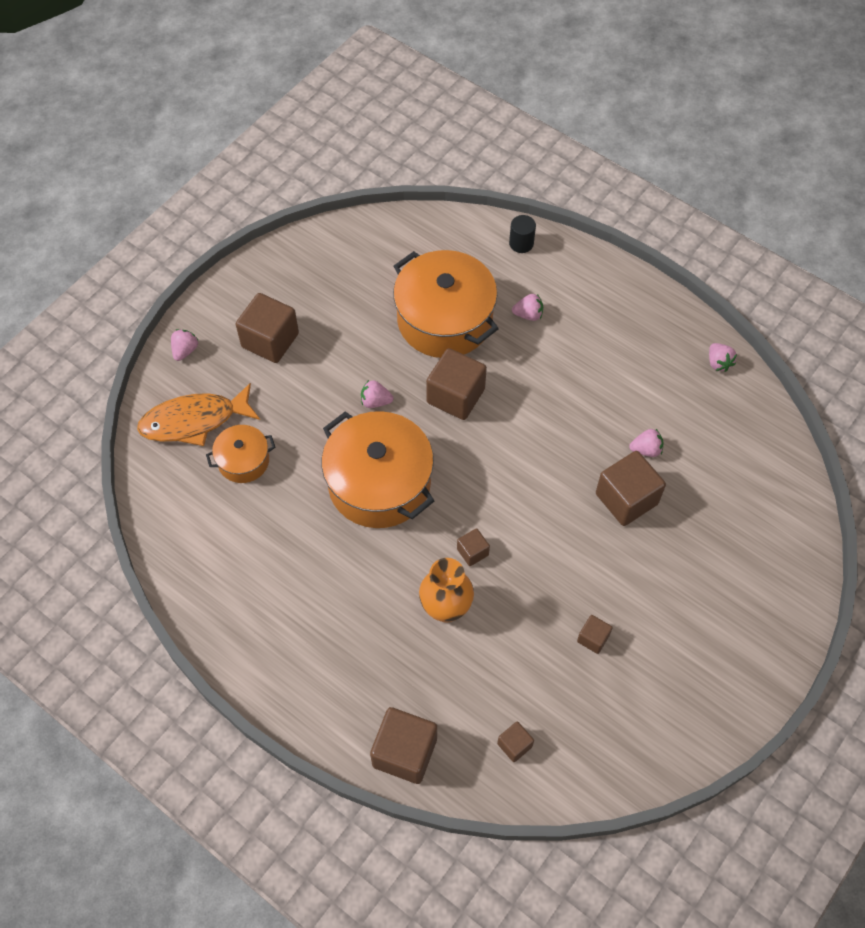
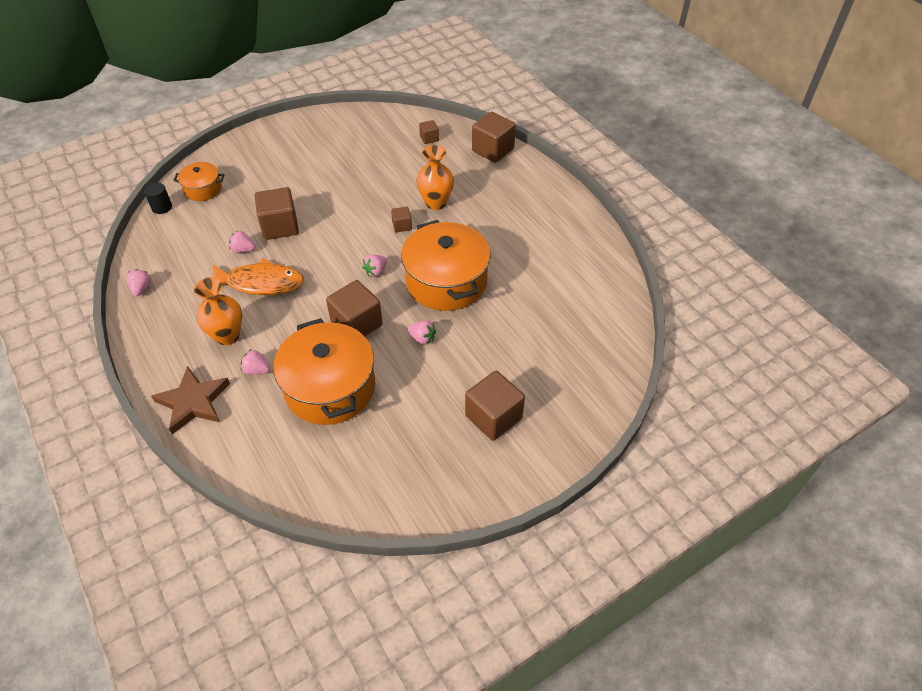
camera: 160 degrees left, 10 degrees down
orange fish [137,383,260,446] -> orange fish moved to [213,258,304,295]
pink strawberry [171,329,199,361] -> pink strawberry moved to [362,255,387,277]
orange pot [206,425,275,483] -> orange pot moved to [173,162,225,201]
black cylinder [509,215,536,253] -> black cylinder moved to [144,182,172,214]
brown cube [577,615,613,654] -> none
none -> brown star [151,366,230,434]
none -> orange vase [194,277,242,345]

